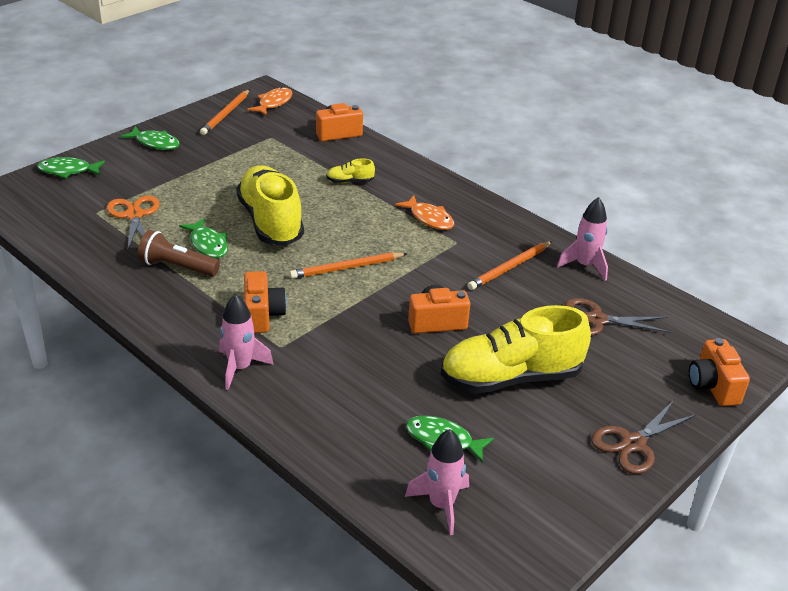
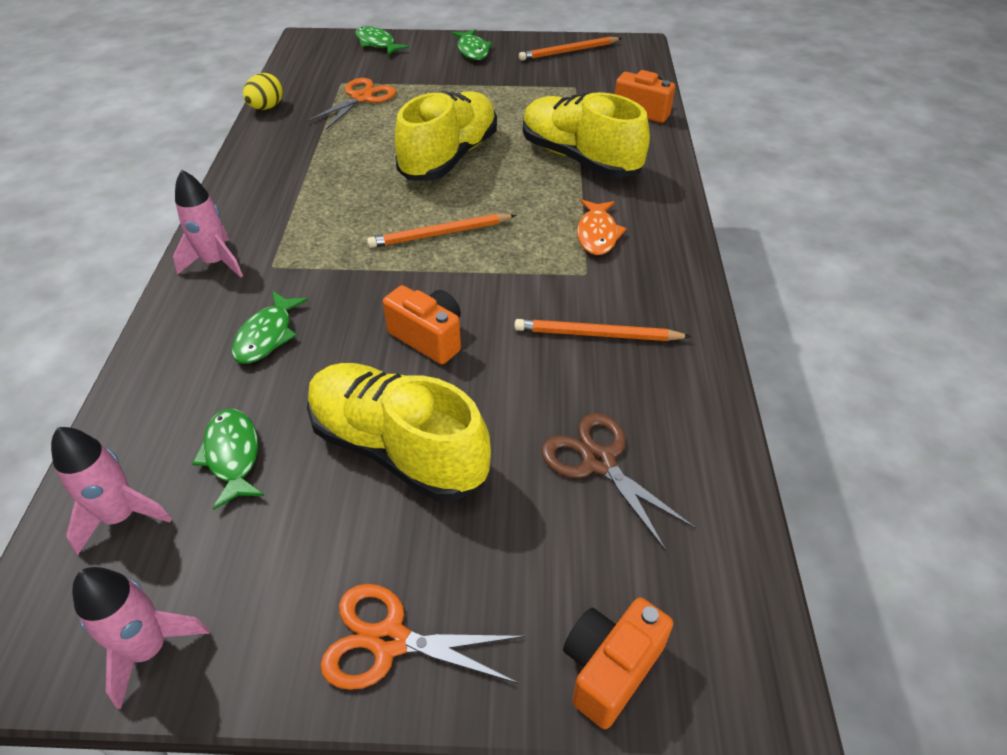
camera: 50 degrees right, 10 degrees up
brown flashlight [138,230,220,277] -> none
green fish [179,218,228,258] -> green fish moved to [232,291,308,363]
orange camera [244,271,287,333] -> none
orange fish [247,87,292,116] -> none
orange pencil [289,252,408,279] -> orange pencil turned 45 degrees counterclockwise [367,214,516,248]
yellow shoe [326,158,375,183] -> yellow shoe [523,92,650,178], size x2.44
pink rocket [557,197,608,281] -> pink rocket moved to [72,567,209,709]
brown scissors [591,400,697,474] -> orange scissors [320,584,525,690]
none -> yellow egg [243,73,283,110]

